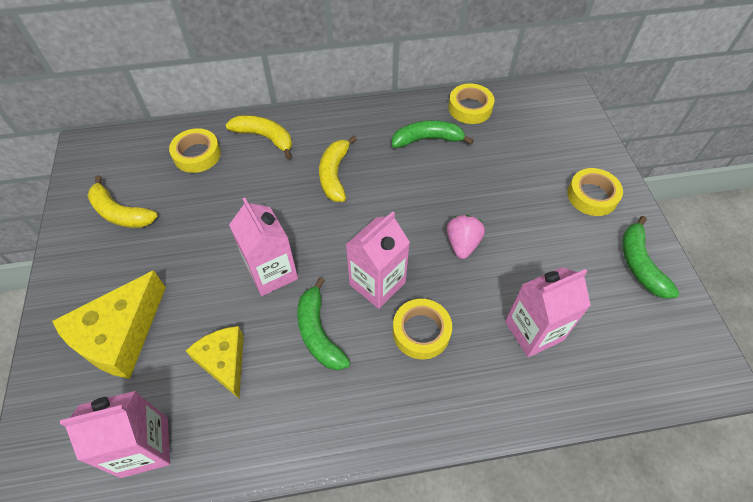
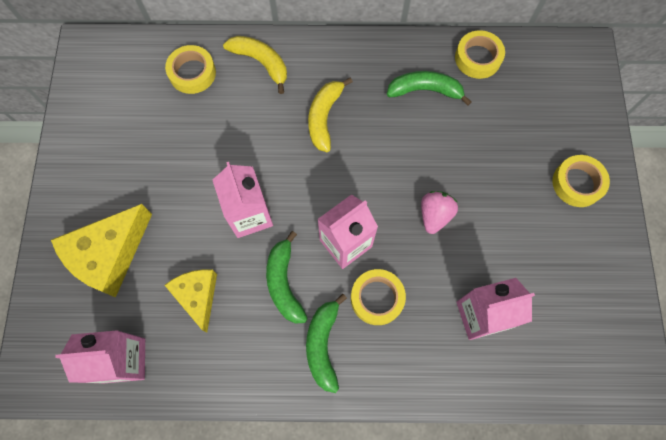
camera: 10 degrees right, 15 degrees up
yellow banana [87,175,158,228] -> none
green banana [622,216,679,299] -> green banana moved to [306,293,347,393]

